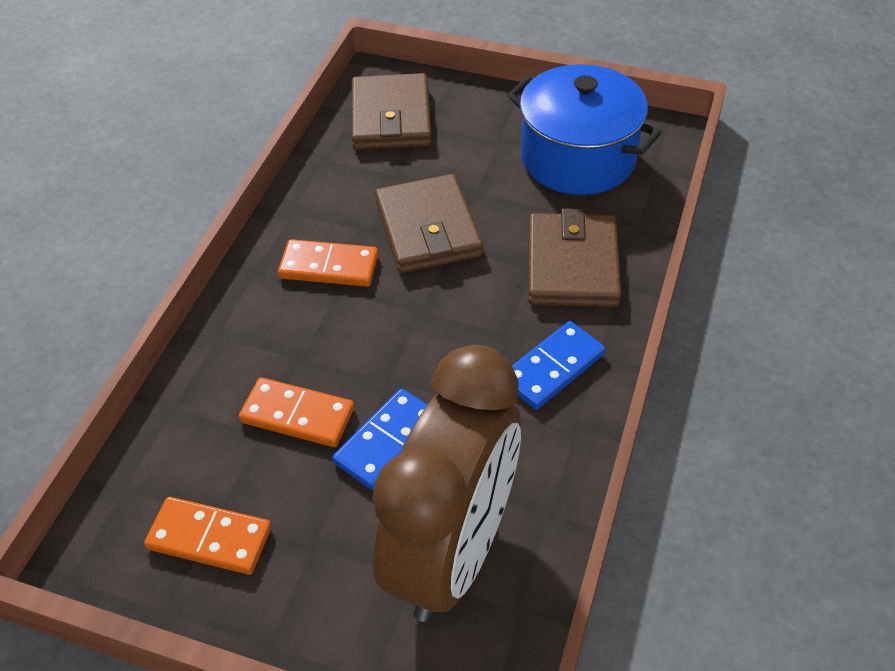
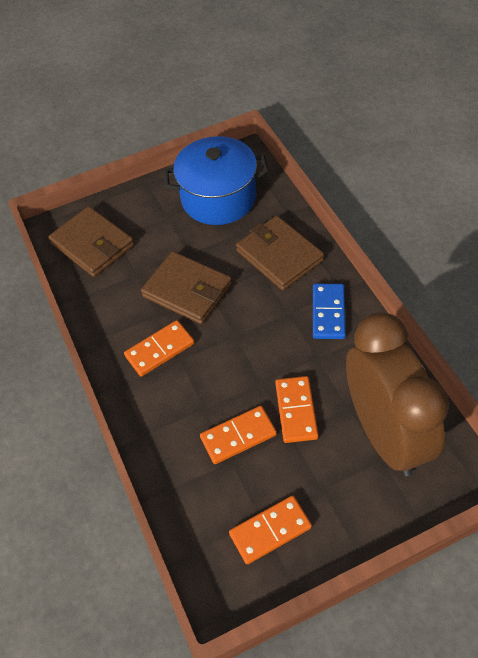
camera: 40 degrees left, 5 degrees up
blue domino [332,388,428,490] -> orange domino [275,376,319,443]

